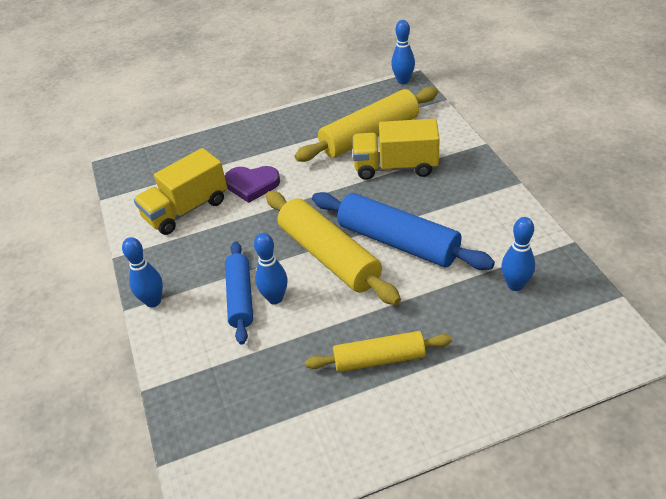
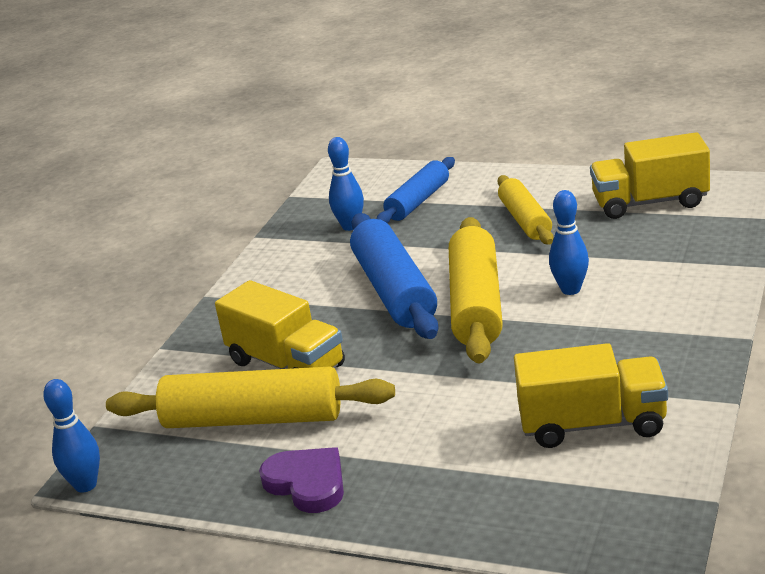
camera: 140 degrees left, 15 degrees down
blue bowling pin [122,237,163,308] -> none
purple heart [225,166,280,203] -> purple heart moved to [259,447,344,513]
blue rolling pin [225,242,253,345] -> blue rolling pin moved to [376,157,455,223]
yellow rolling pin [305,331,452,372] -> yellow rolling pin turned 45 degrees clockwise [497,175,554,244]
none -> yellow truck [590,133,710,219]

